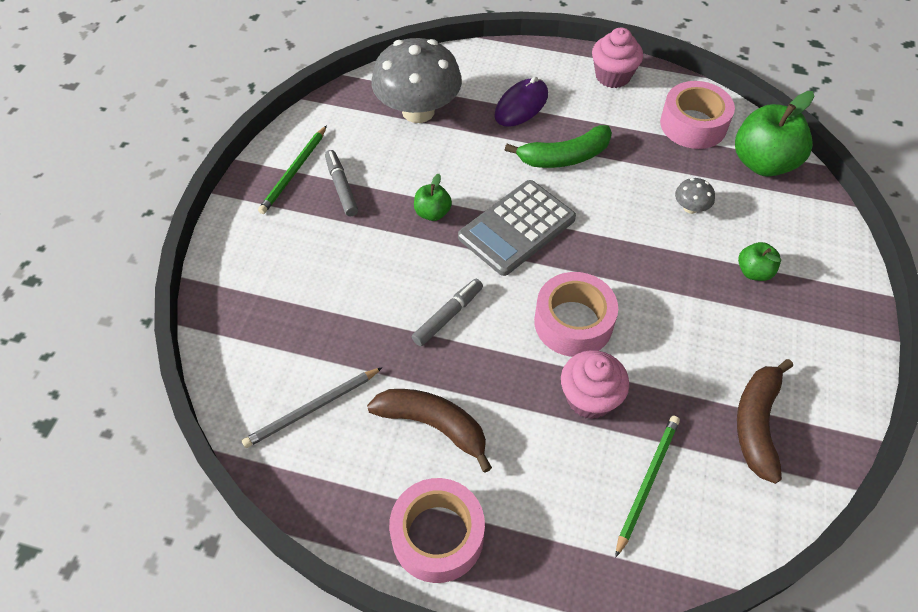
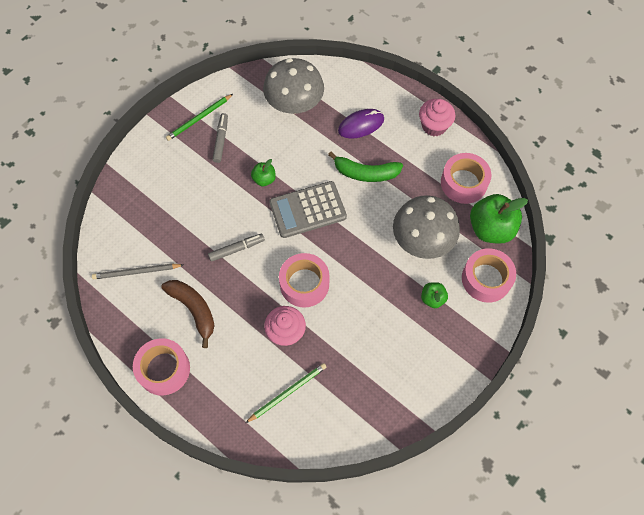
camera: 25 degrees right, 10 degrees up
grey mushroom [675,178,715,214] -> grey mushroom [393,195,460,259], size x2.46
brown banana [737,359,793,484] -> none
none -> pink tape [462,248,516,303]

